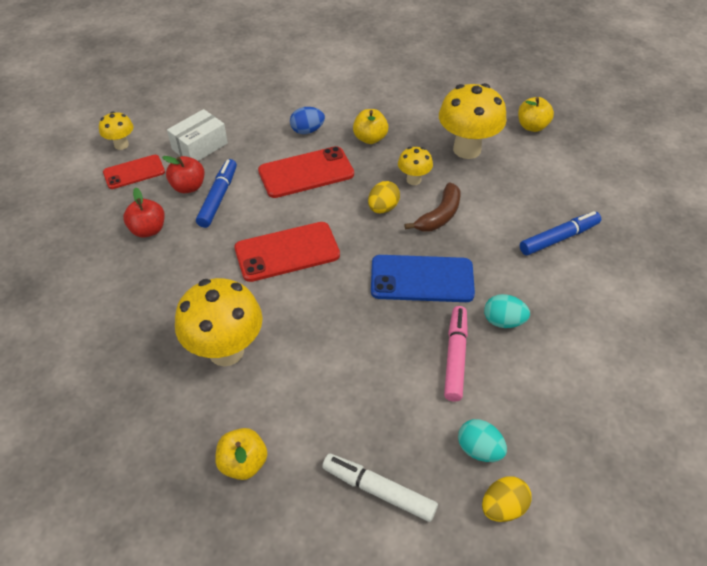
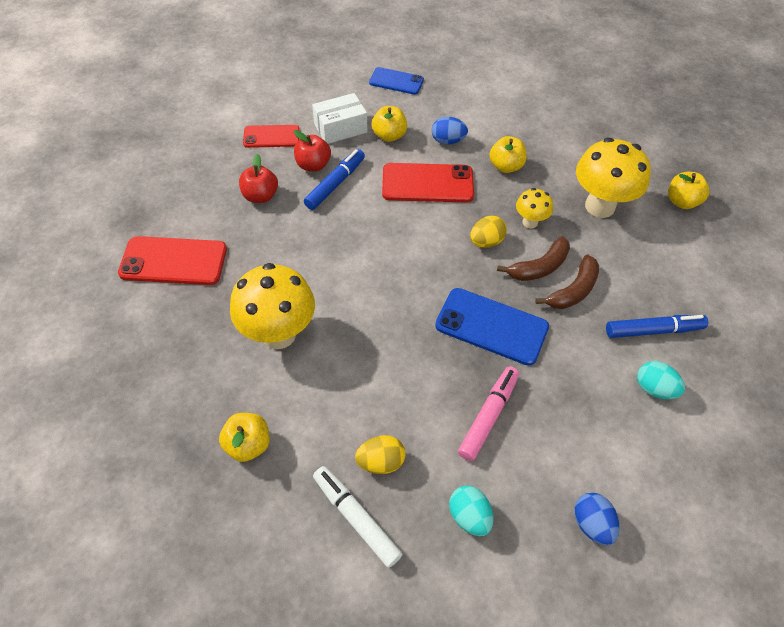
camera: 20 degrees right, 5 degrees up
yellow mushroom [99,111,133,150] -> none
red phone [234,222,340,282] -> red phone moved to [118,236,227,285]
yellow egg [482,476,532,522] -> yellow egg moved to [355,435,406,474]
turquoise egg [484,294,530,328] -> turquoise egg moved to [637,361,685,399]
none -> blue phone [369,67,424,95]
none -> yellow apple [372,106,407,142]
none -> brown banana [535,254,599,309]
none -> blue egg [574,493,619,545]

